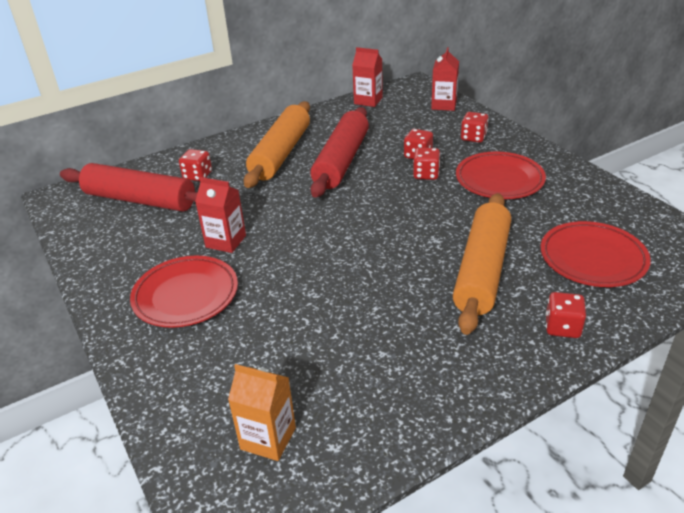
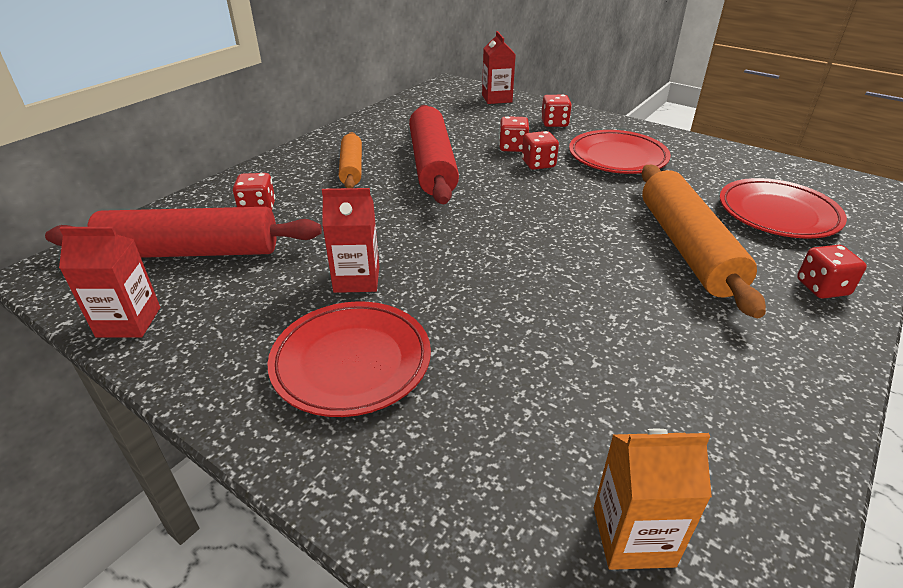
camera: 25 degrees left, 0 degrees up
orange rolling pin [244,101,310,188] -> orange rolling pin [339,132,362,188], size x0.57
red carton [352,47,383,107] -> red carton moved to [59,227,160,338]

